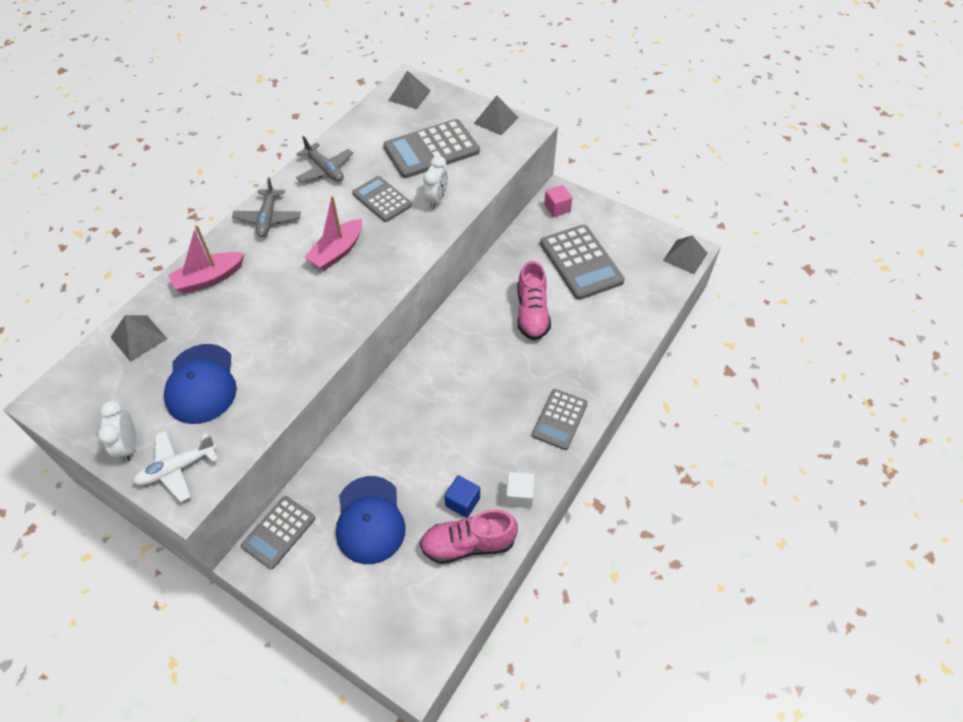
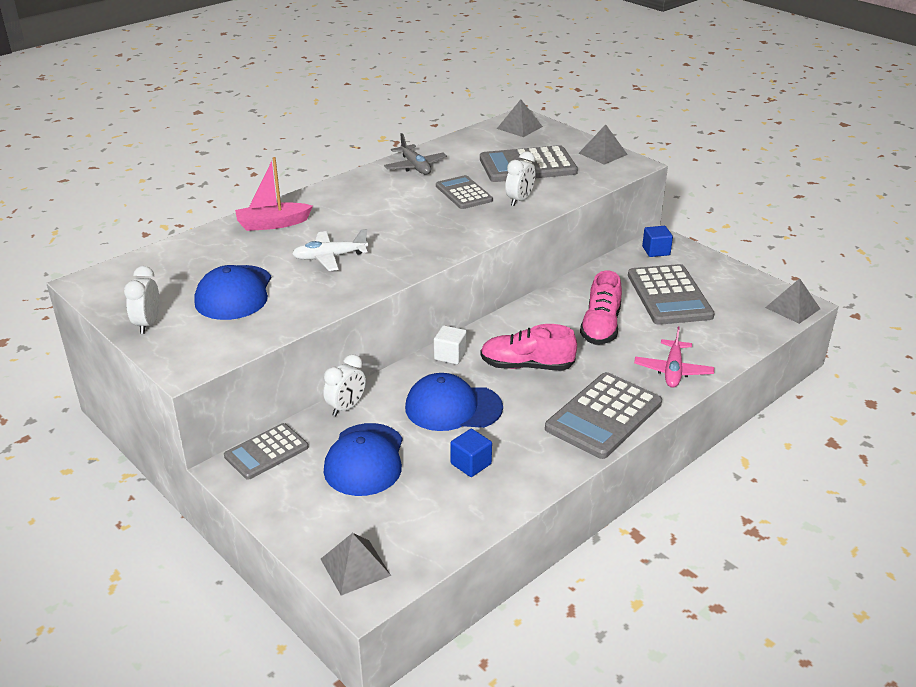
camera: 15 degrees right, 20 degrees down
grey pyramid [110,315,167,362] -> grey pyramid moved to [321,533,391,595]
white plane [133,430,218,502] -> white plane moved to [292,229,368,271]
grey plane [232,177,301,237] -> none
pink boat [304,196,362,271] -> none
pink shoe [420,509,518,564] -> pink shoe moved to [480,324,577,370]
white cube [506,472,535,508] -> white cube moved to [434,325,467,364]
grey calculator [532,389,588,450] -> grey calculator [545,372,662,459], size x1.61
pink cube [544,185,572,217] -> blue cube [642,226,673,257]
none -> white clock [323,354,366,416]
none -> blue cap [405,373,503,431]
none -> pink plane [634,327,714,388]

